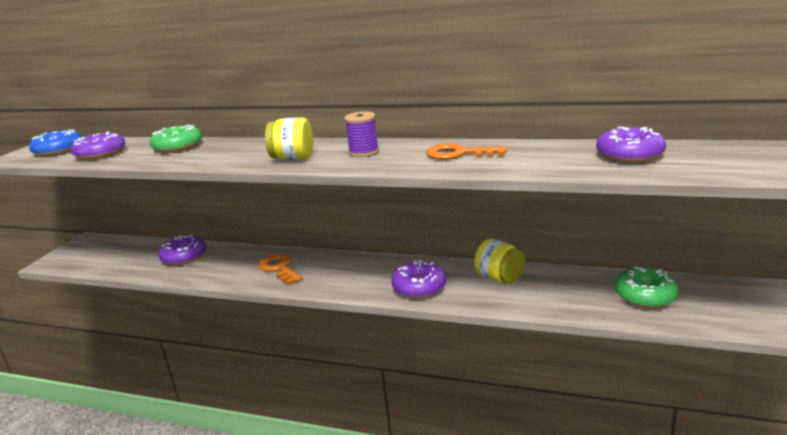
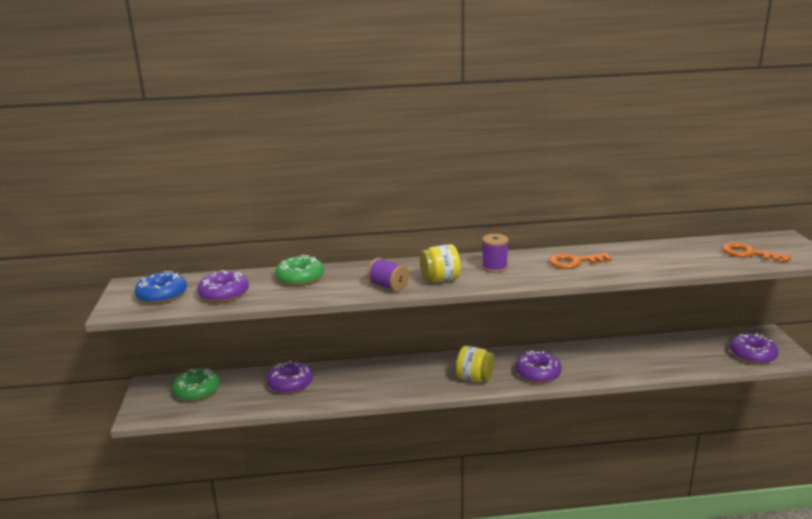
camera: 25 degrees left, 0 degrees up
orange key [258,254,302,285] -> orange key moved to [722,242,791,263]
yellow jar [474,238,525,284] -> yellow jar moved to [456,346,494,382]
purple donut [596,127,666,163] -> purple donut moved to [730,333,779,364]
green donut [614,267,679,308] -> green donut moved to [172,368,220,402]
none -> purple spool [367,258,409,292]

